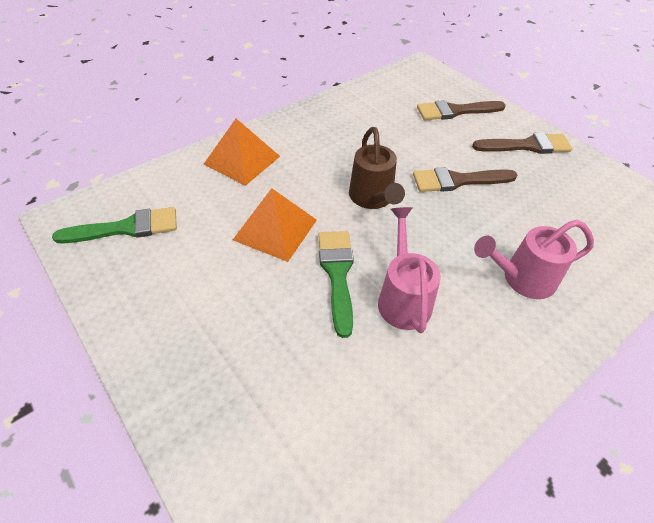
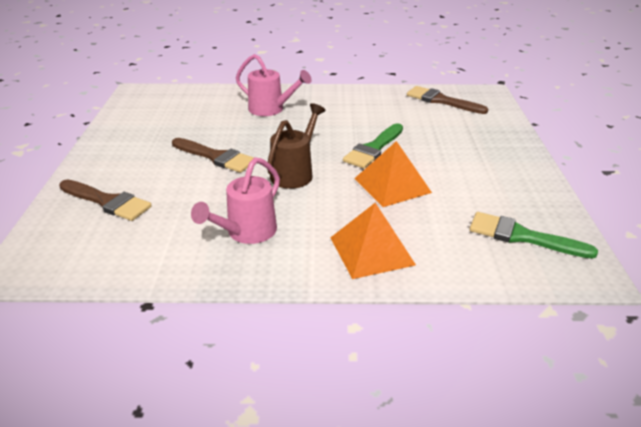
camera: 140 degrees left, 15 degrees down
pink watering can [378,207,441,333] -> pink watering can moved to [191,157,280,244]
brown brush [472,133,573,154] -> brown brush moved to [407,86,488,114]

